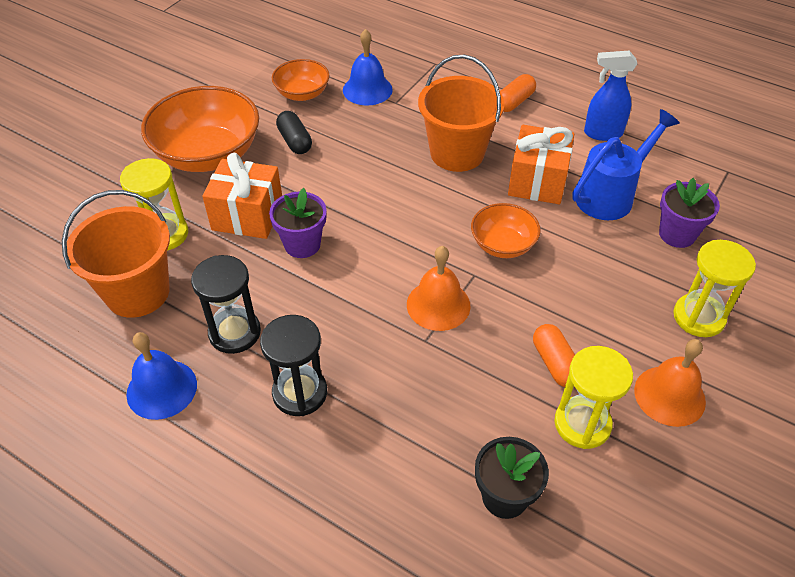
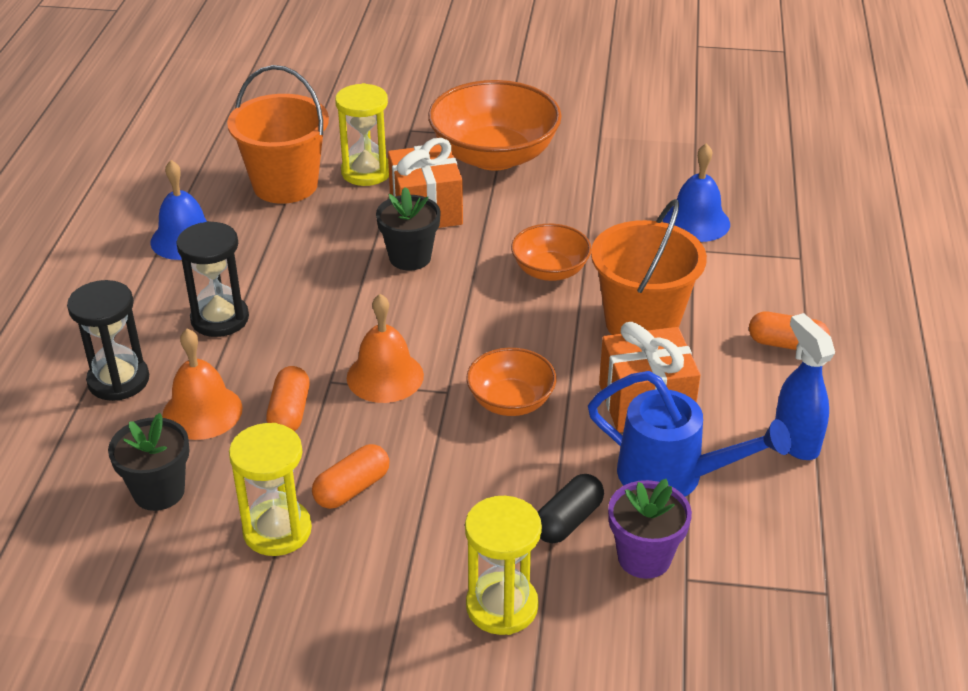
camera: 65 degrees right, 10 degrees down
black hourglass [191,255,261,354] -> black hourglass moved to [67,280,149,401]
purple flower pot [269,188,327,258] -> black flower pot [376,187,441,271]
orange bowl [272,59,329,101] -> orange bowl moved to [511,224,592,281]
black capsule [276,111,312,154] -> black capsule moved to [538,474,604,543]
orange bell [634,339,706,427] -> orange bell moved to [162,329,243,440]
none -> orange capsule [266,366,310,431]

